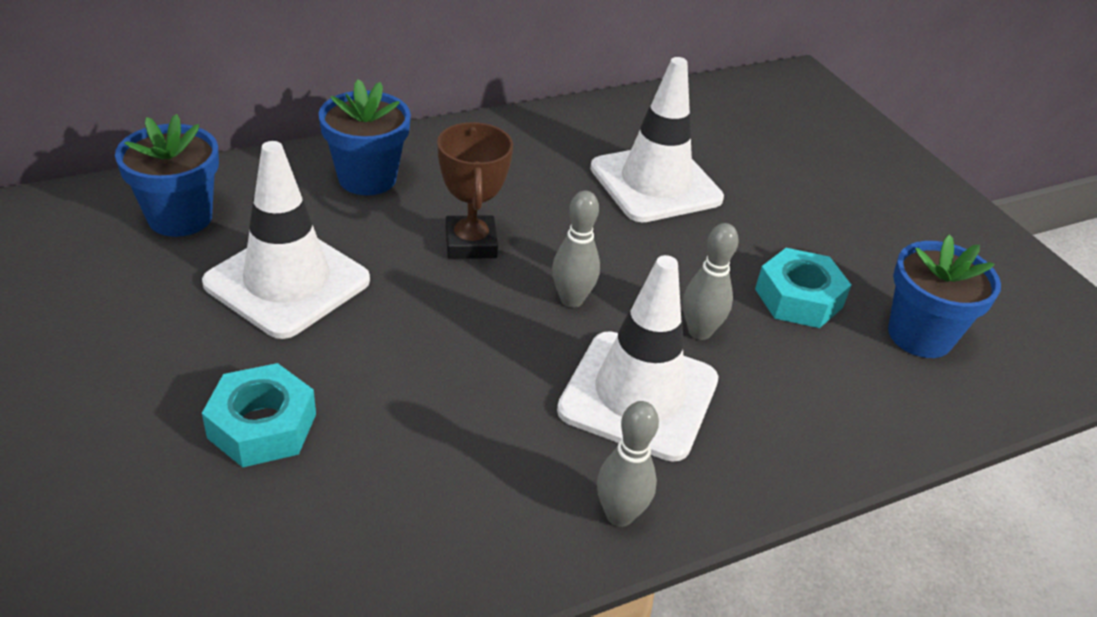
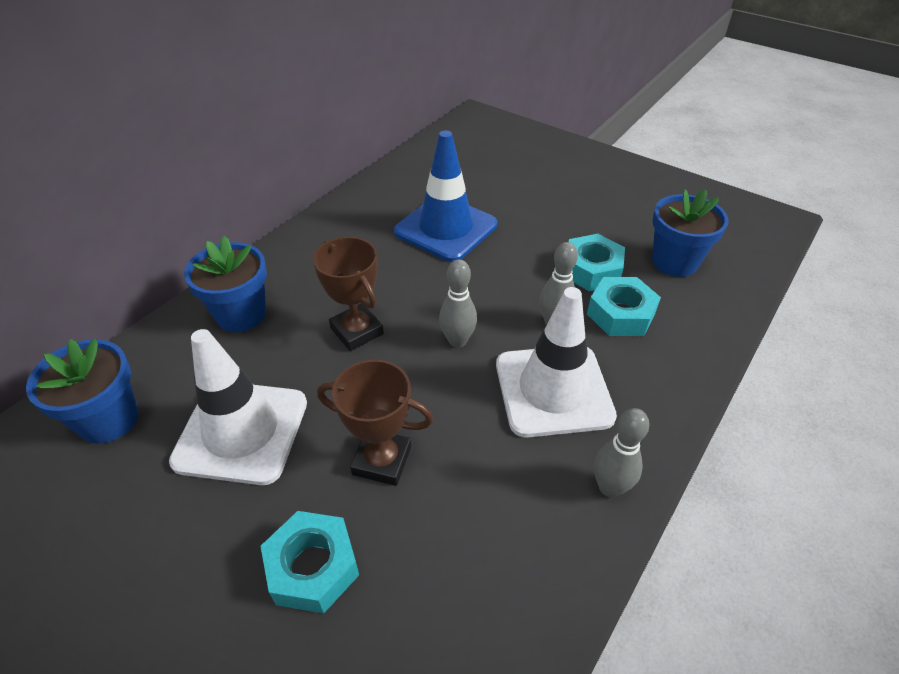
camera: 25 degrees left, 5 degrees up
white traffic cone [590,57,724,222] -> blue traffic cone [394,131,497,262]
none -> brown trophy [317,360,433,486]
none -> turquoise nut [587,277,661,336]

